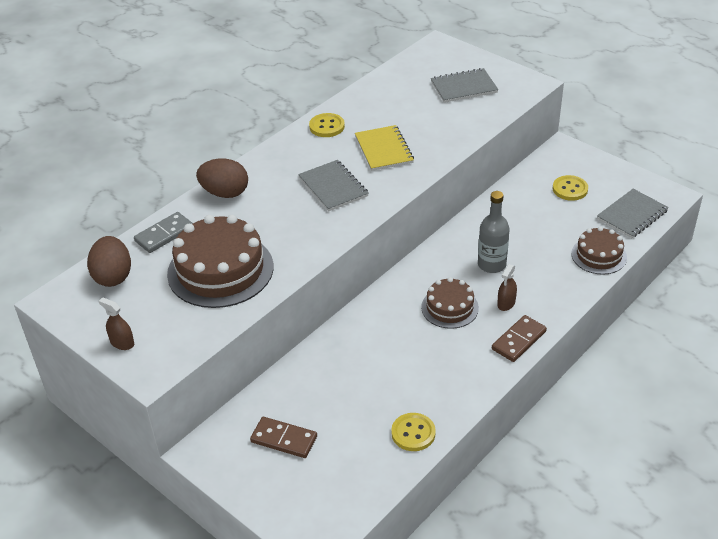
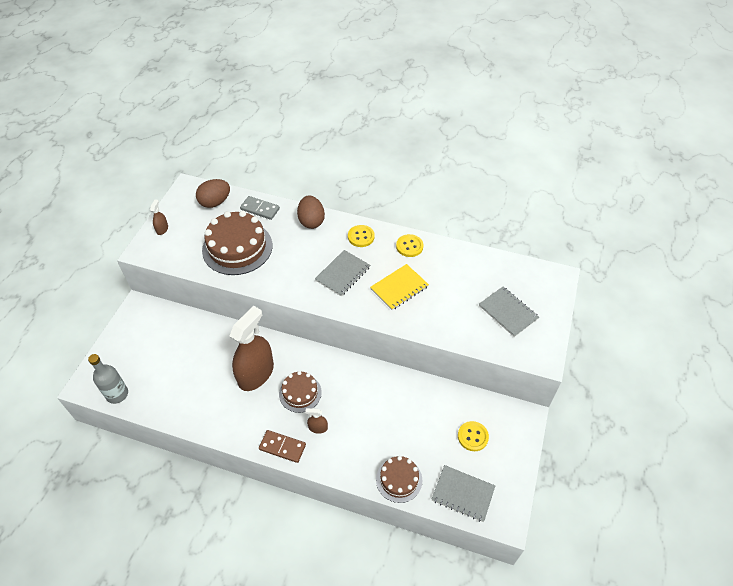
camera: 65 degrees right, 10 degrees up
brown domino [250,417,317,458] -> none
yellow button [391,413,436,451] -> yellow button moved to [348,225,375,247]
grey bottle [478,191,510,273] -> grey bottle moved to [88,354,128,404]
none -> brown spray bottle [229,306,274,391]

